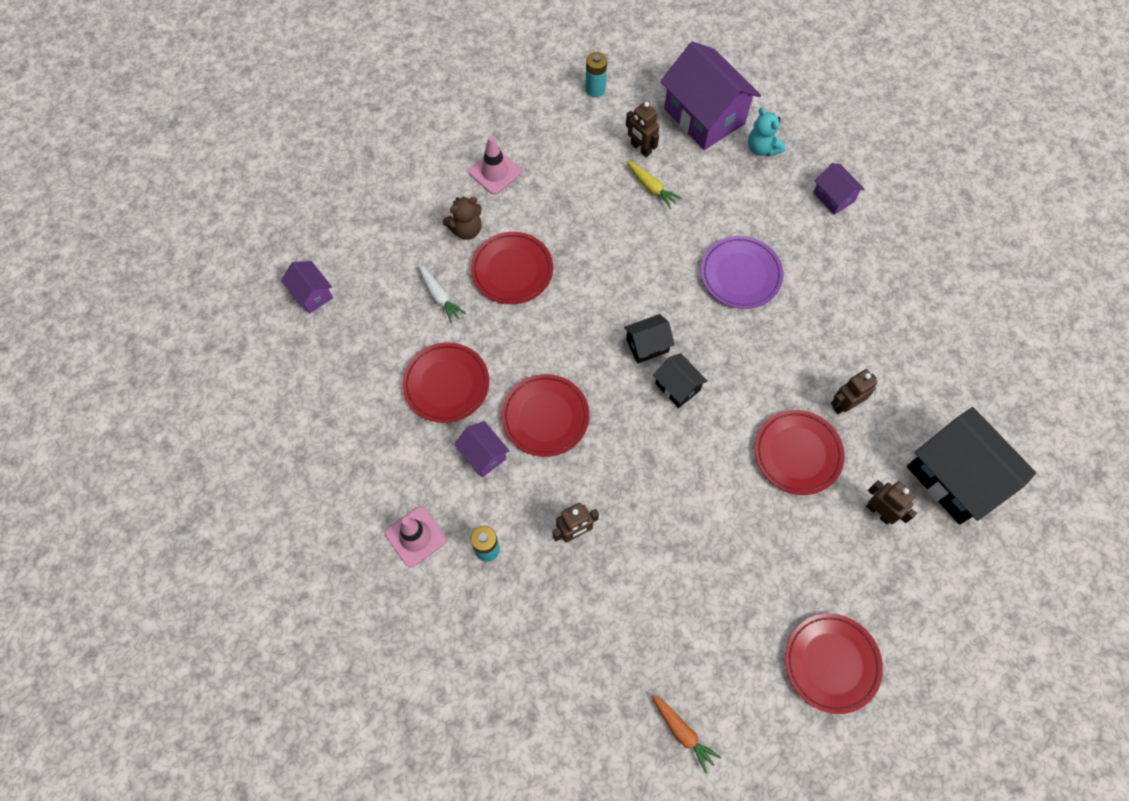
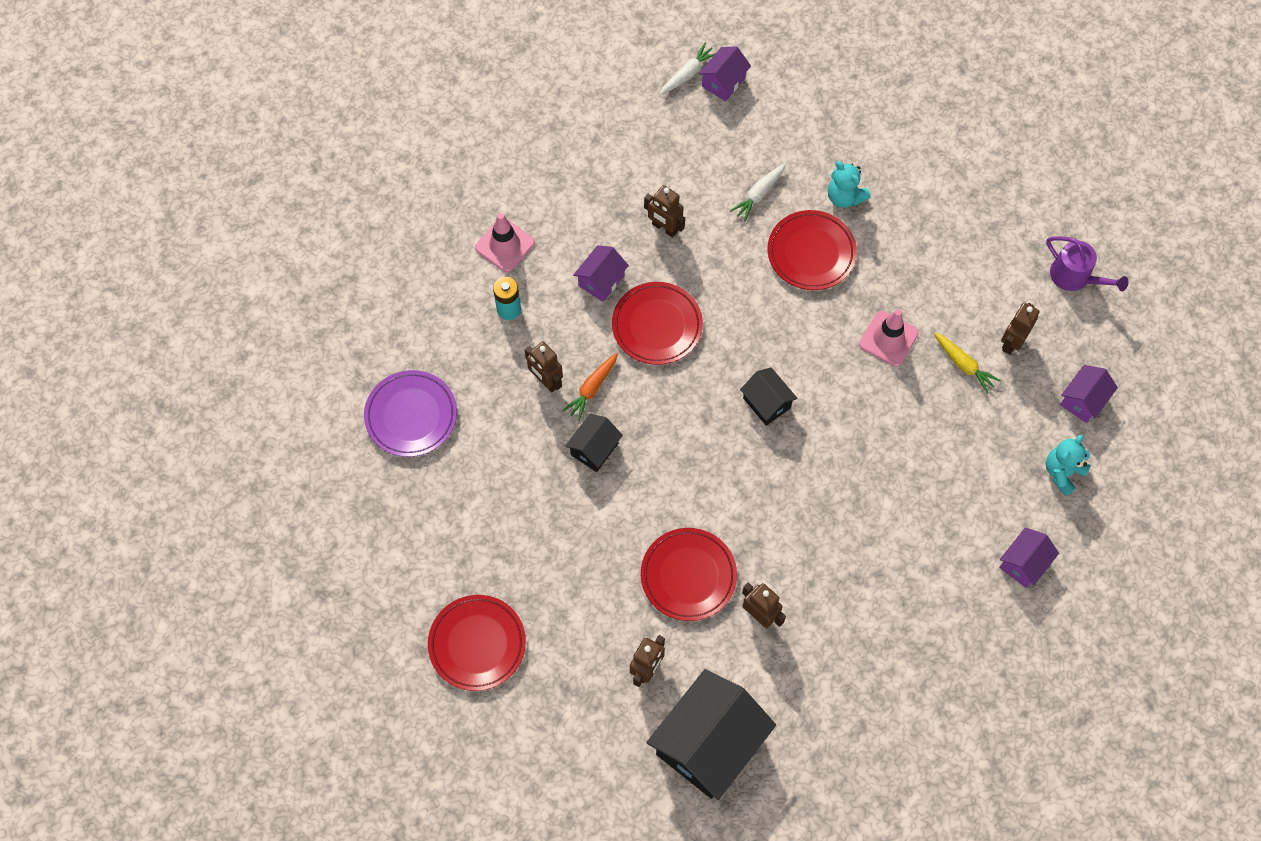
camera: 75 degrees right, 0 degrees up
red plate [403,342,489,423] -> brown robot [644,185,685,238]
brown teddy bear [443,197,482,240] -> turquoise teddy bear [828,161,871,208]
pink traffic cone [469,136,522,195] -> pink traffic cone moved to [859,309,919,367]
turquoise battery [585,52,607,97] -> purple watering can [1046,236,1128,291]
yellow carrot [626,160,682,209] -> yellow carrot turned 75 degrees counterclockwise [934,332,1001,394]
orange carrot [652,694,722,773] -> orange carrot moved to [563,353,618,421]
black house [653,353,708,408] -> black house moved to [565,414,623,472]
purple house [660,42,761,150] -> purple house [1060,365,1118,423], size x0.49
purple plate [701,236,784,309] -> purple plate moved to [364,370,457,457]
none -> white carrot [660,43,716,95]

